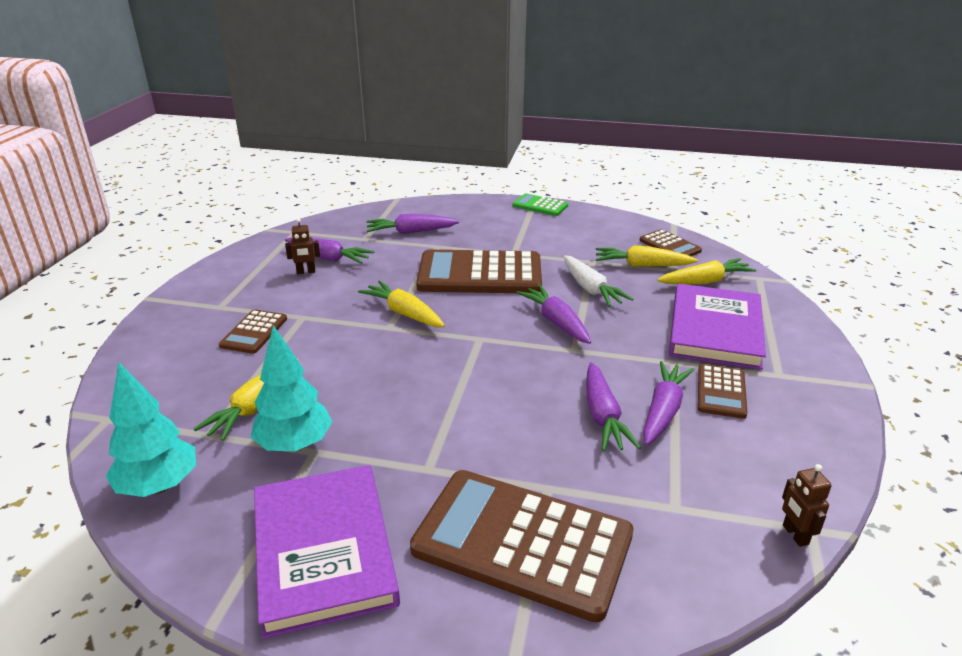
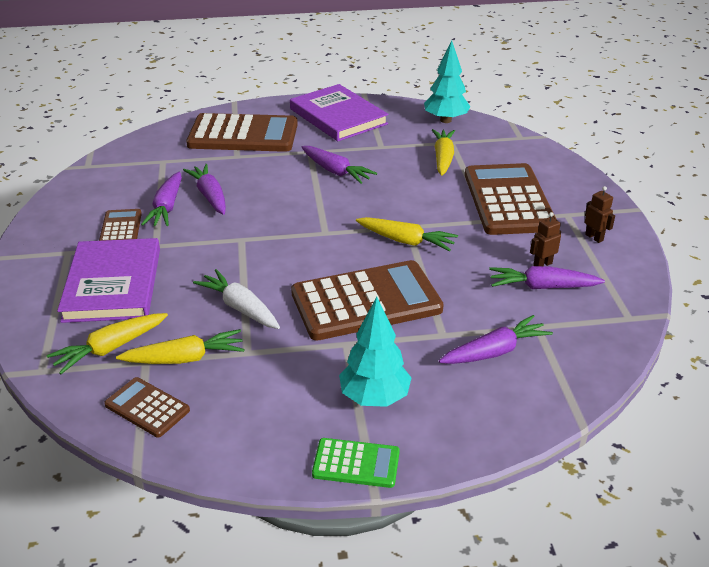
camera: 160 degrees right, 5 degrees up
brown calculator [219,309,287,354] -> brown calculator [465,163,557,235], size x2.05
turquoise tree [251,325,333,452] -> turquoise tree moved to [339,297,412,407]
purple carrot [516,285,591,344] -> purple carrot moved to [302,146,377,184]
brown robot [782,464,832,547] -> brown robot moved to [585,186,615,243]

